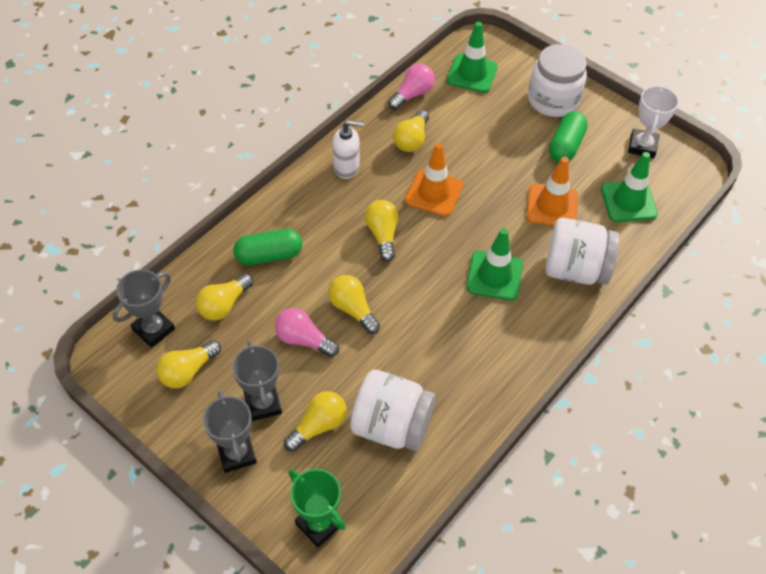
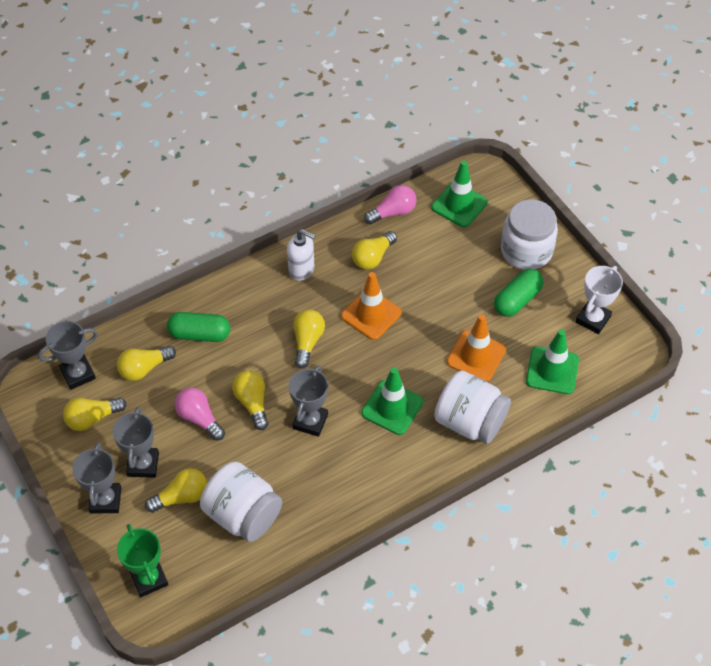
camera: 20 degrees right, 0 degrees up
none -> grey trophy [289,365,328,437]

